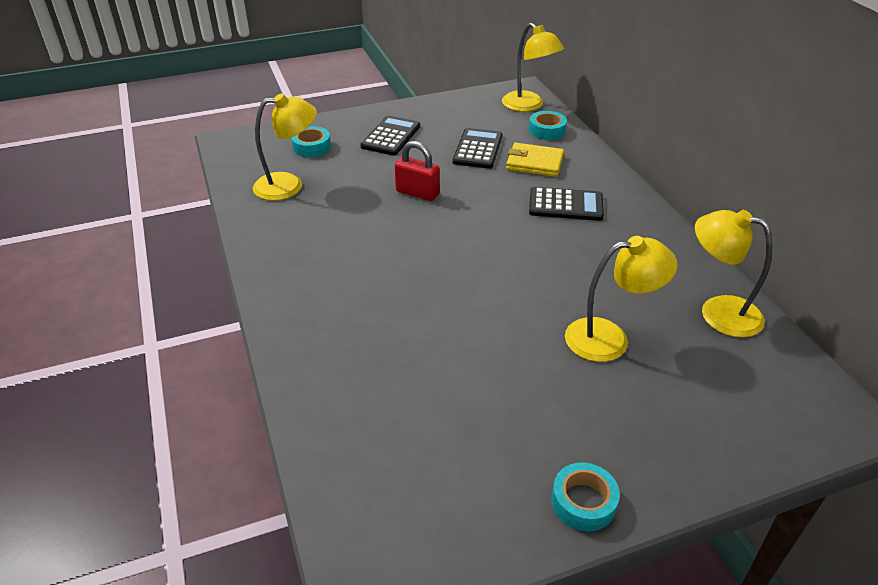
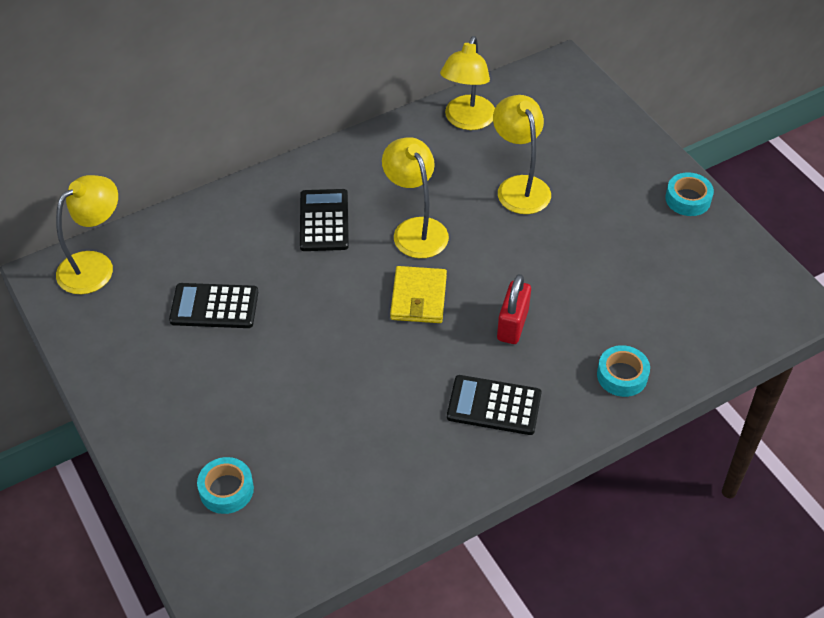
camera: 100 degrees left, 10 degrees up
yellow lamp [253,93,317,201] -> yellow lamp moved to [382,137,449,258]
black calculator [360,116,420,156] -> black calculator moved to [447,375,541,435]
red padlock [395,141,440,201] -> red padlock moved to [497,274,531,344]
yellow wallet [506,143,564,177] -> yellow wallet moved to [390,266,447,323]
turquoise tape [529,111,567,140] -> turquoise tape moved to [597,345,650,397]

